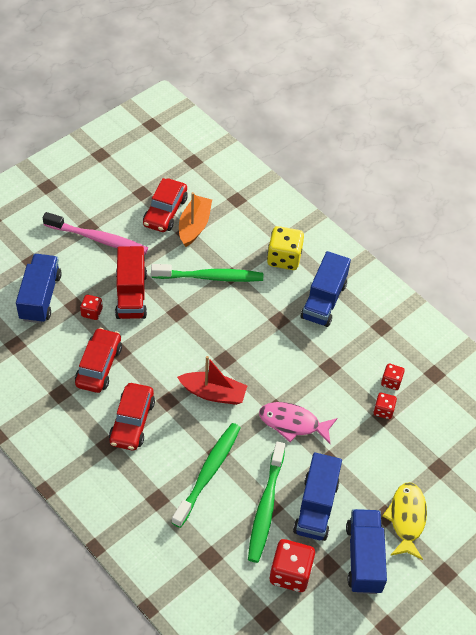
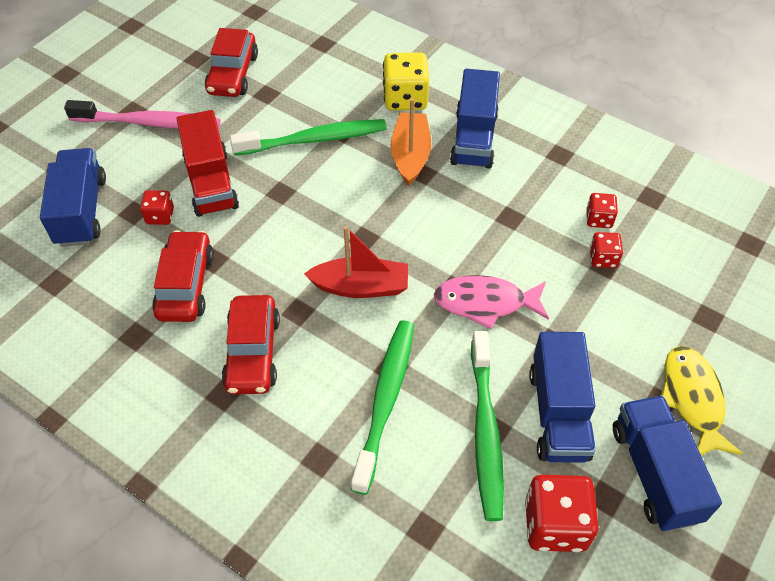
camera: 10 degrees left, 0 degrees up
orange boat [179,192,212,247] -> orange boat moved to [391,98,431,186]

